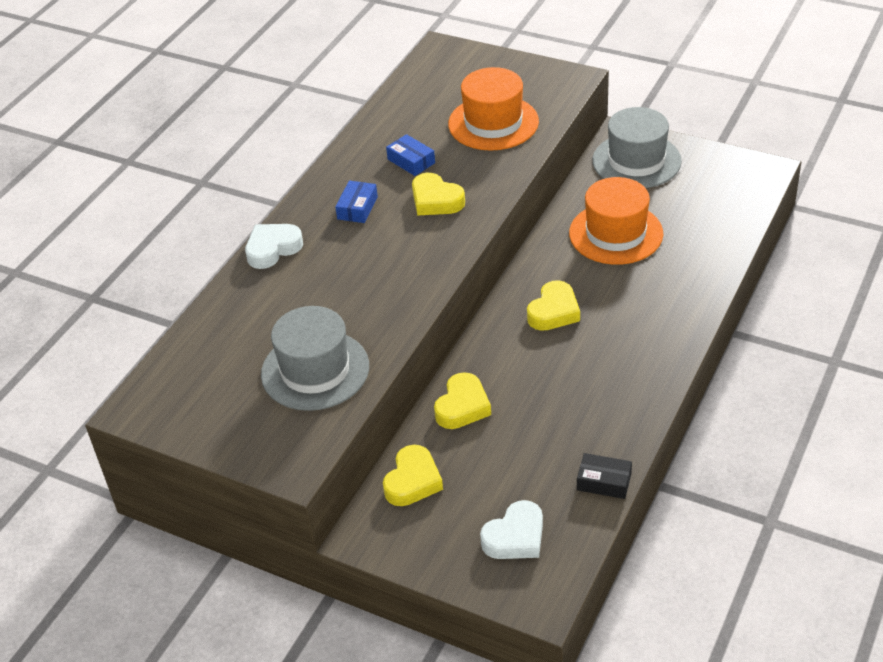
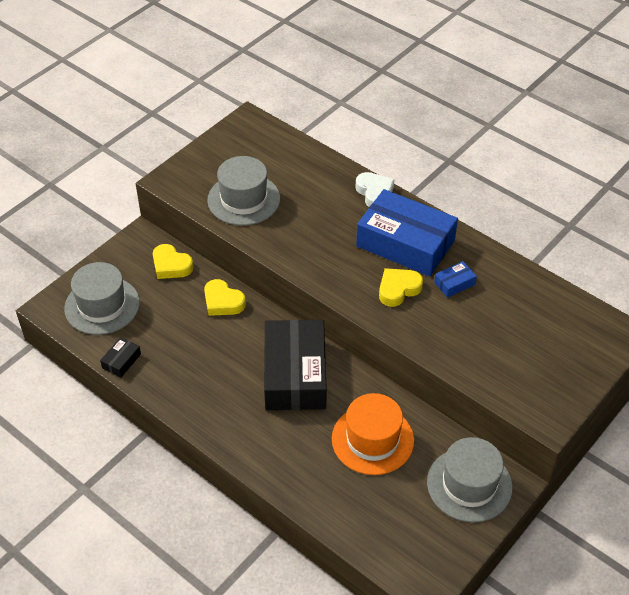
camera: 100 degrees right, 5 degrees up
blue box [335,180,378,223] -> blue box [356,189,458,277], size x2.50
orange hat [448,67,539,151] -> none
white heart [480,500,543,559] -> grey hat [64,262,140,335]
yellow heart [527,280,580,331] -> black box [264,320,327,410]

